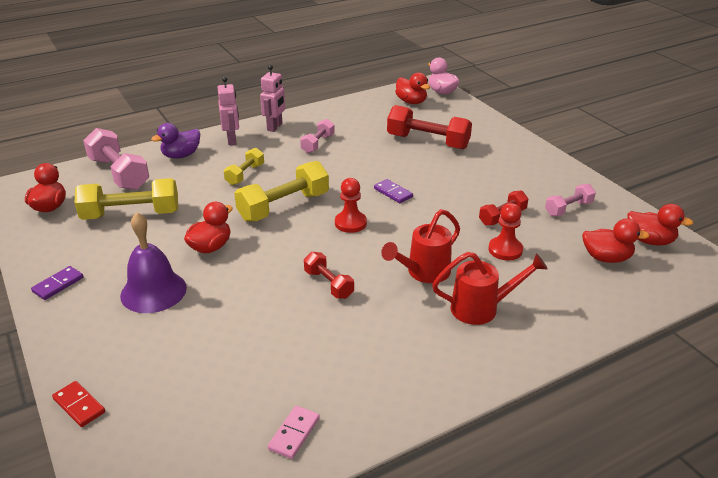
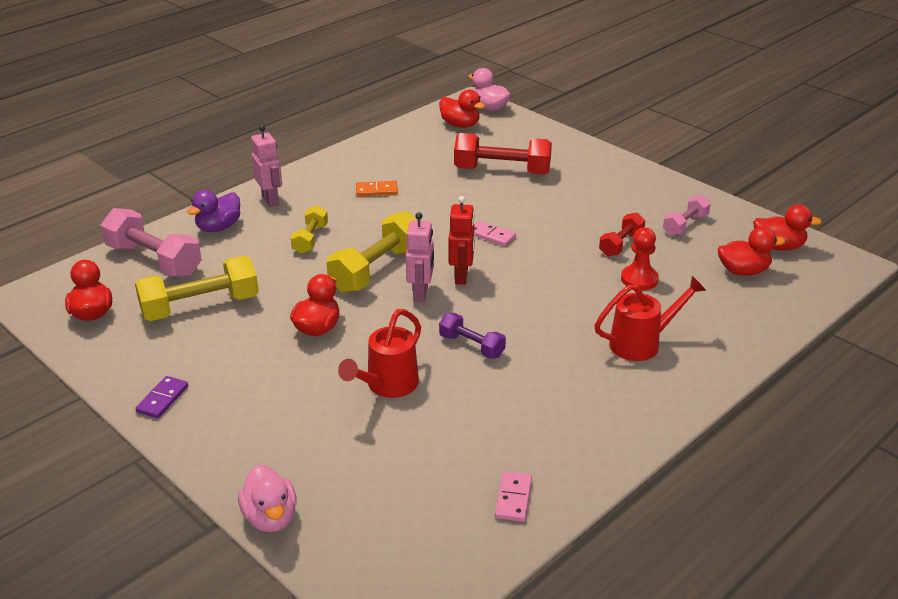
camera: 15 degrees left, 0 degrees up
red domino [52,381,105,427] -> pink duck [238,464,297,532]
purple bell [120,212,187,313] -> none
pink robot [260,65,285,132] -> pink robot moved to [406,212,434,302]
pink dumbbell [300,119,335,153] -> orange domino [356,181,398,196]
red dumbbell [304,252,354,299] -> purple dumbbell [439,313,506,359]
red pawn [335,178,367,233] -> red robot [449,196,475,285]
purple domino [374,179,413,203] -> pink domino [474,221,516,246]
red watering can [381,209,460,283] -> red watering can moved to [338,309,421,398]

